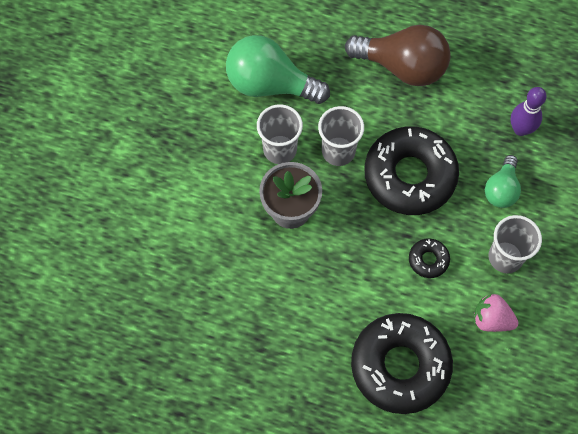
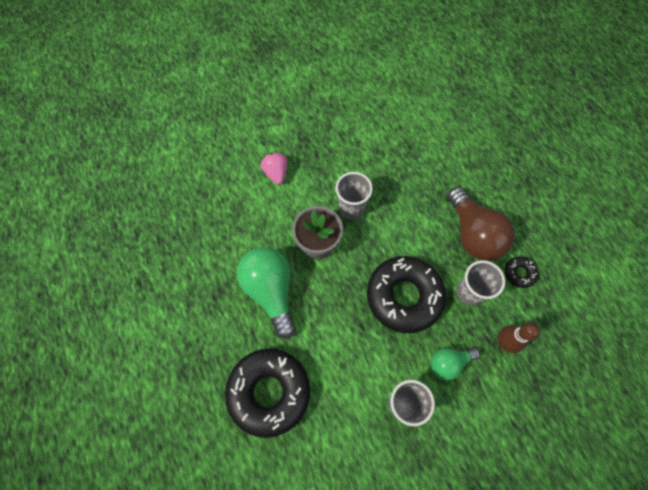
camera: 50 degrees right, 0 degrees up
green light bulb [226,35,330,104] -> green light bulb moved to [237,247,296,339]
grey cup [318,106,364,166] -> grey cup moved to [456,261,505,306]
black donut [409,238,450,278] -> black donut moved to [505,257,538,288]
pink strawberry [474,294,518,332] -> pink strawberry moved to [260,152,288,185]
purple bowling pin [511,87,547,136] -> brown bowling pin [498,323,540,353]

